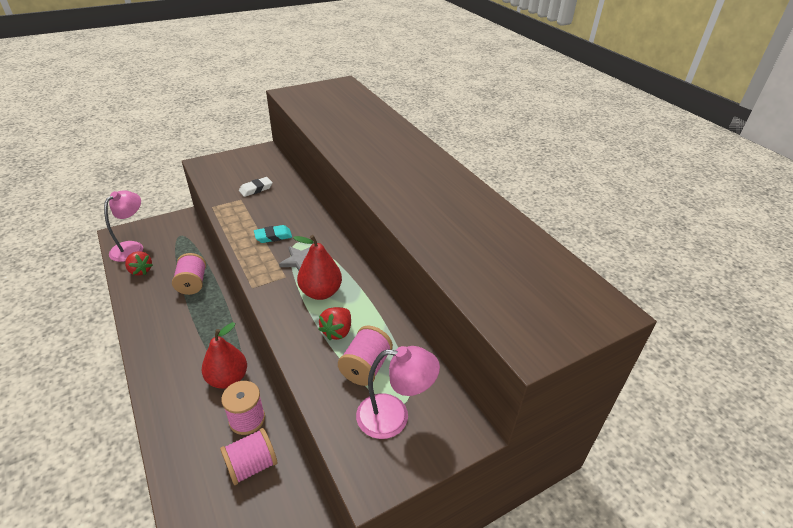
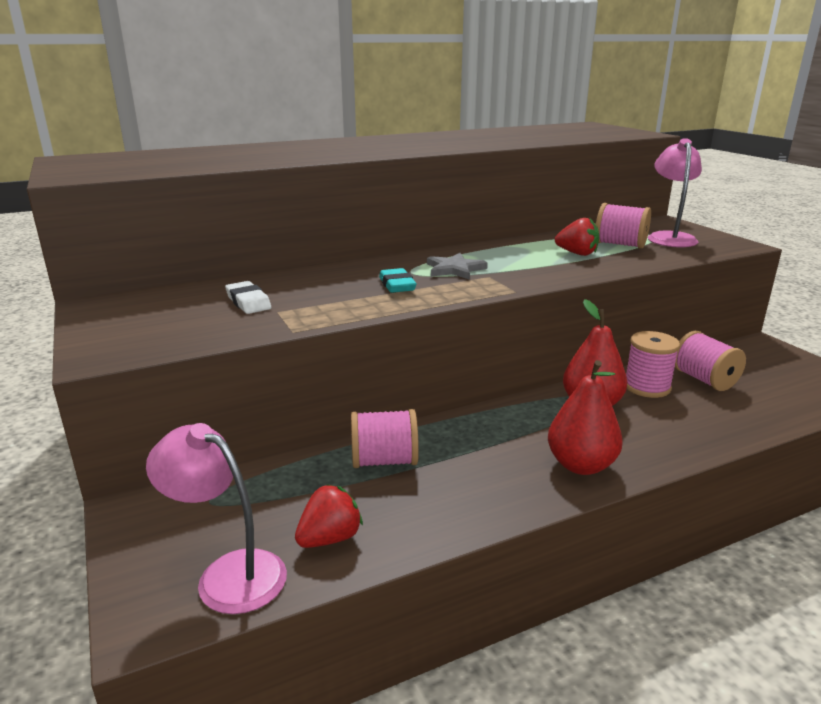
camera: 85 degrees left, 15 degrees down
red pear [293,235,342,300] -> red pear moved to [548,360,623,475]

